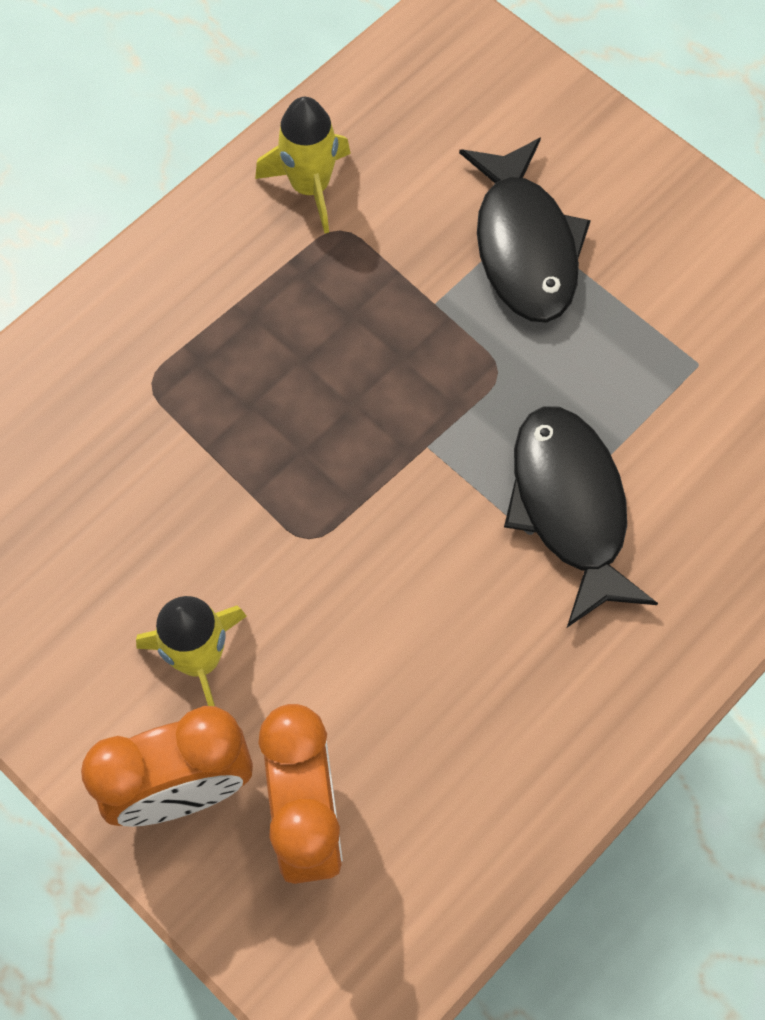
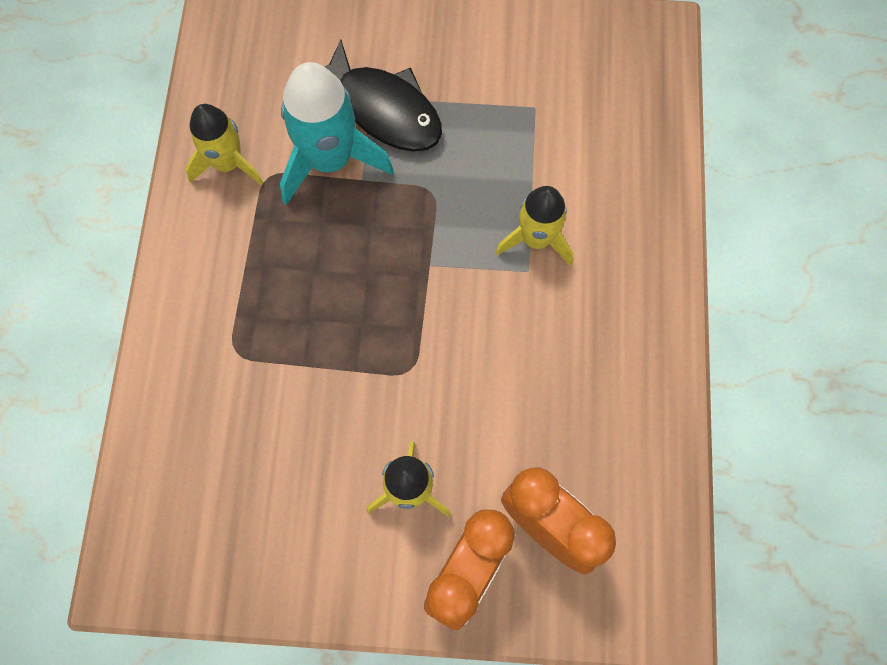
camera: 40 degrees left, 5 degrees up
black fish [504,406,658,627] -> yellow rocket [496,186,573,266]
none -> turquoise rocket [280,62,394,205]

